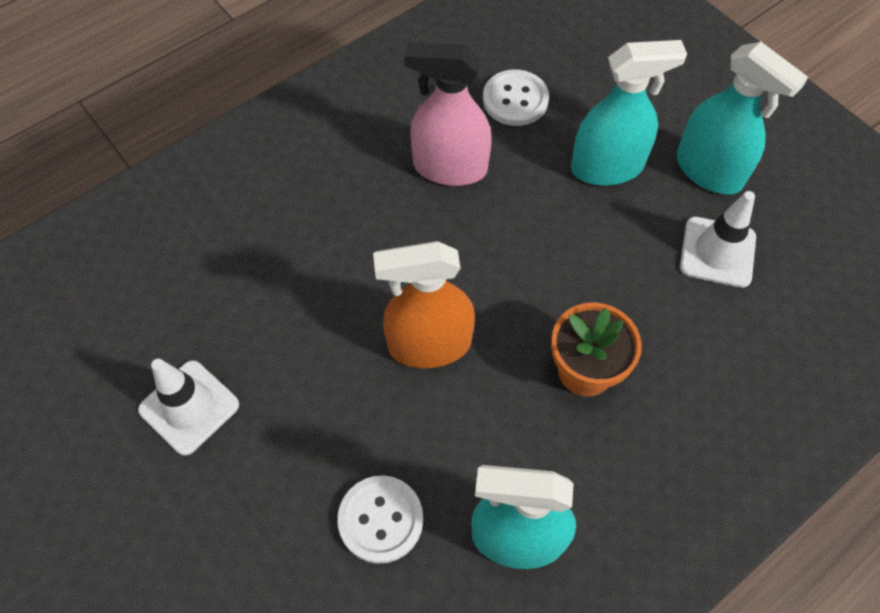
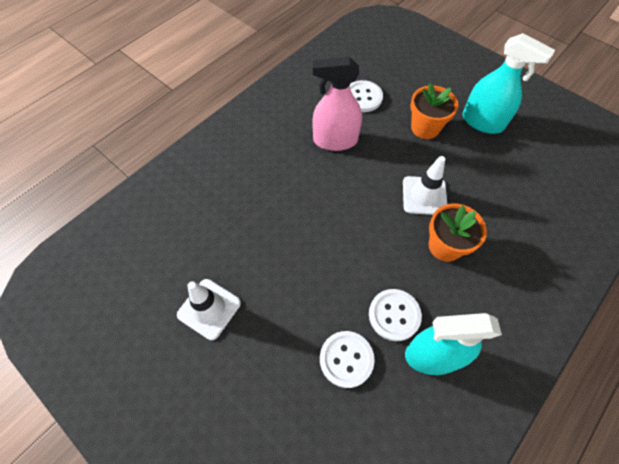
camera: 10 degrees left, 0 degrees up
orange spray bottle [373,241,475,368] -> none
turquoise spray bottle [571,40,687,186] -> orange flower pot [410,82,458,139]
white traffic cone [680,191,756,288] -> white traffic cone moved to [403,156,447,215]
none -> white button [369,289,422,341]

